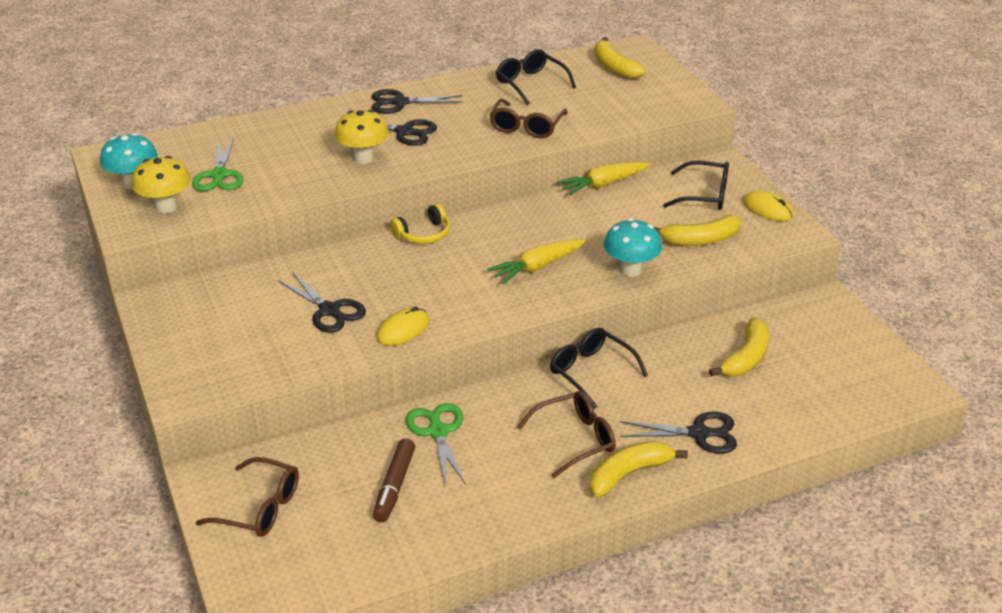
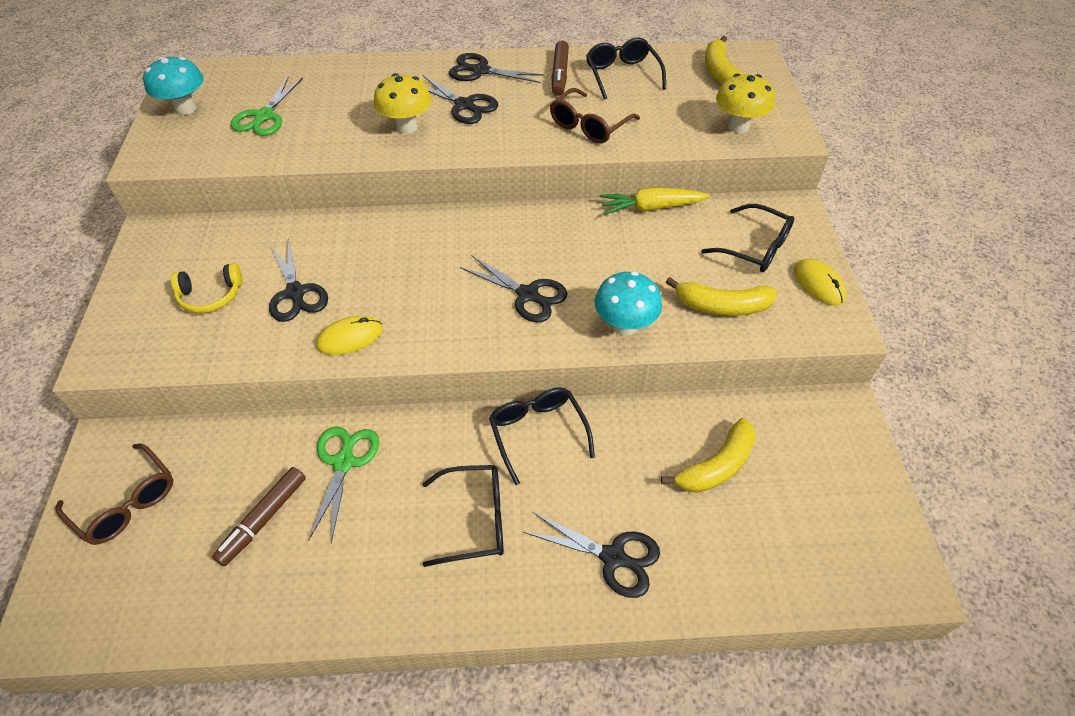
camera: 20 degrees right, 15 degrees up
yellow mushroom [132,156,191,214] -> yellow mushroom moved to [716,73,775,133]
yellow headphones [390,204,450,244] -> yellow headphones moved to [171,263,243,313]
yellow carrot [488,239,586,284] -> black scissors [460,255,568,322]
brown glasses [517,391,616,478] -> black glasses [423,465,504,567]
yellow banana [590,441,688,497] -> none
none -> brown marker [551,40,569,96]

